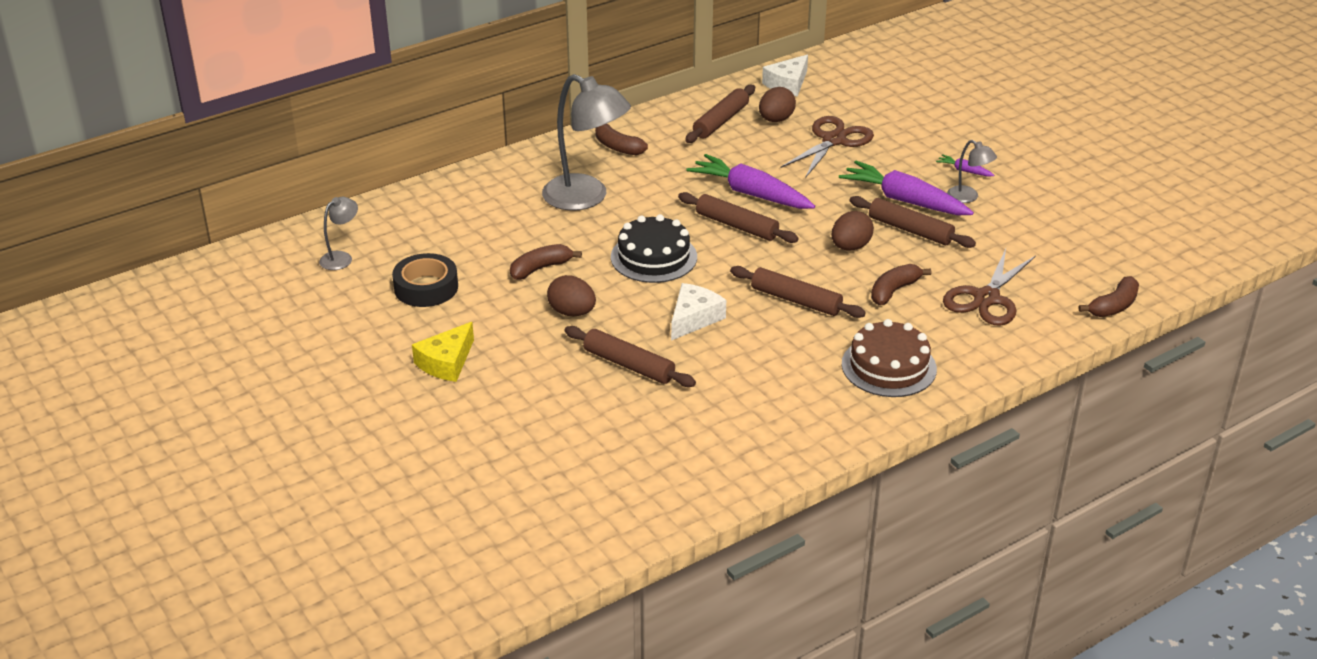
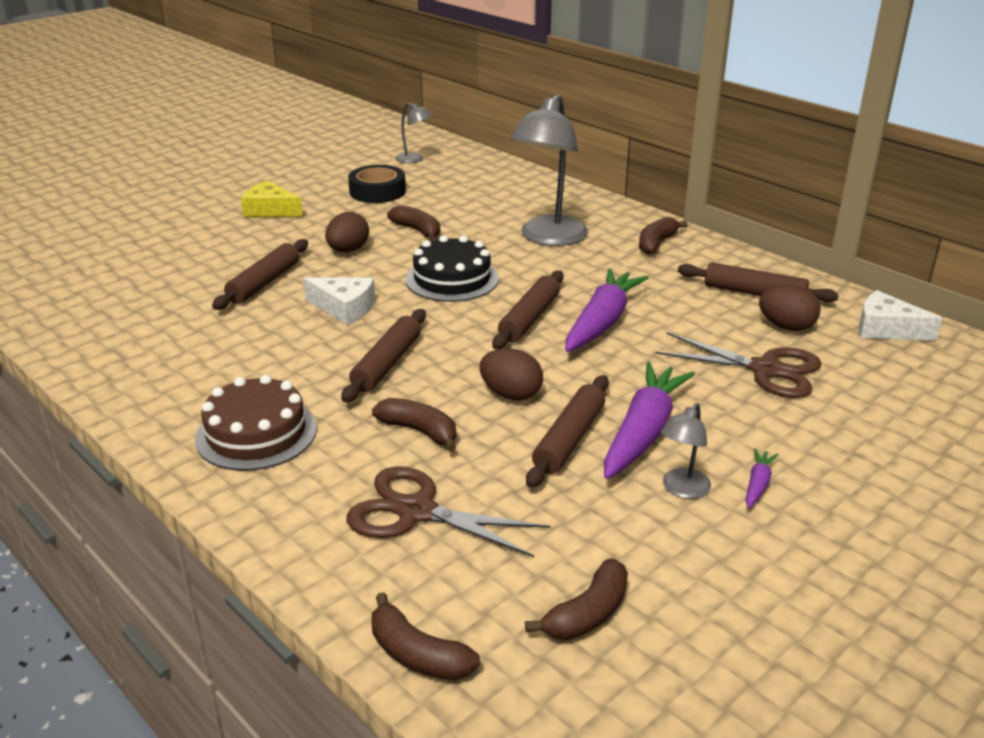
camera: 80 degrees right, 5 degrees down
none -> brown banana [525,558,628,640]

